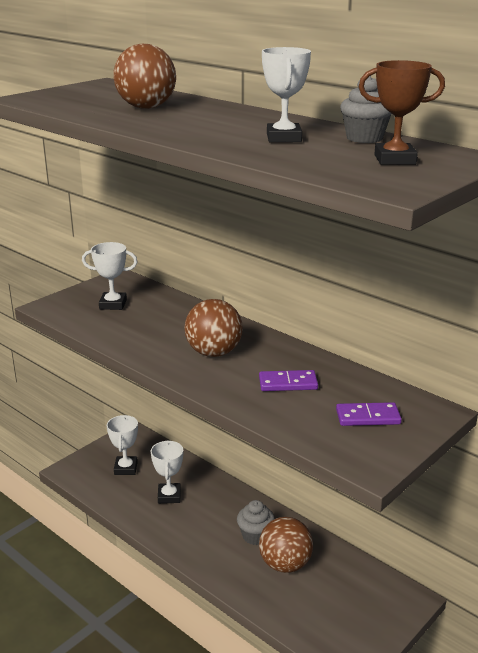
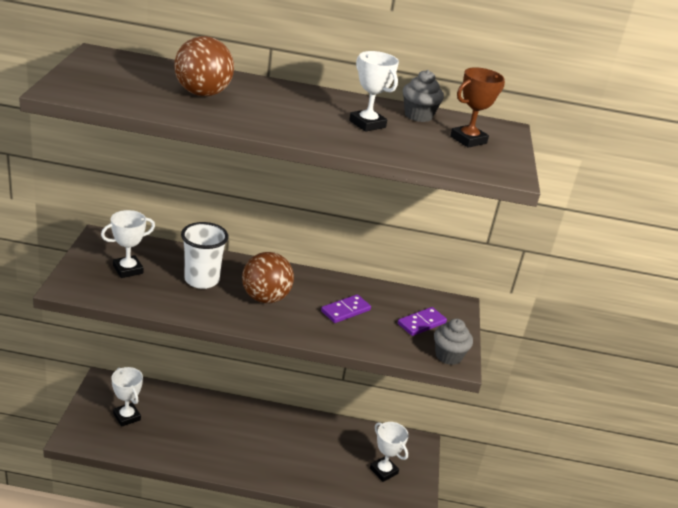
camera: 40 degrees left, 5 degrees up
white trophy [151,440,183,504] -> white trophy moved to [370,422,409,482]
grey cupcake [237,500,275,545] -> grey cupcake moved to [434,319,473,365]
brown ball [259,517,313,573] -> none
none -> white cup [181,222,228,289]

